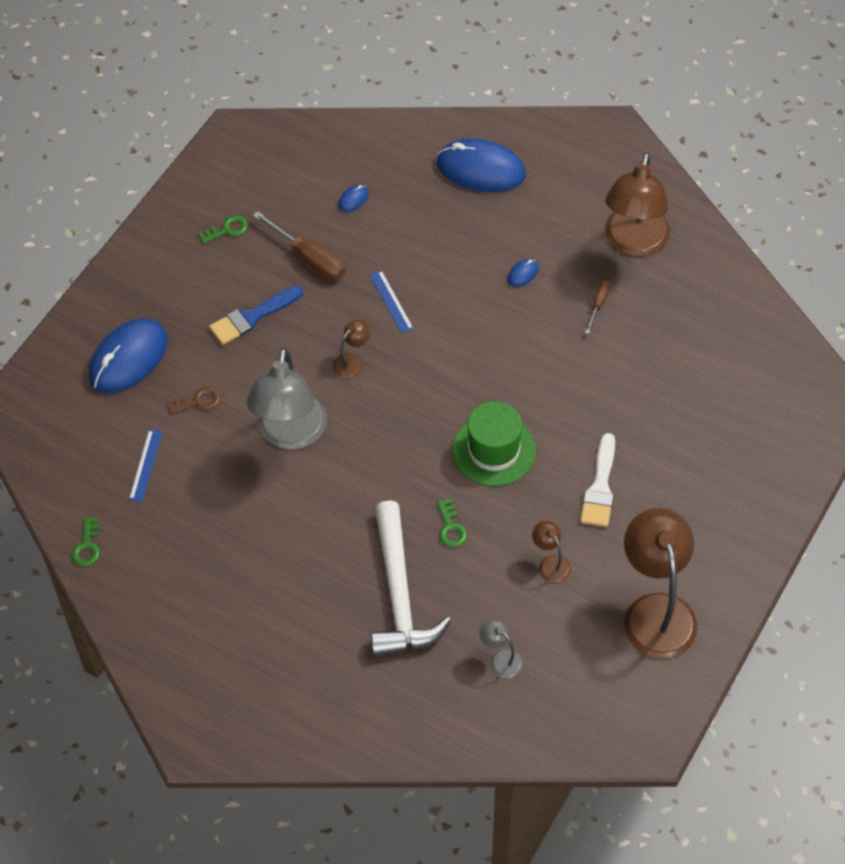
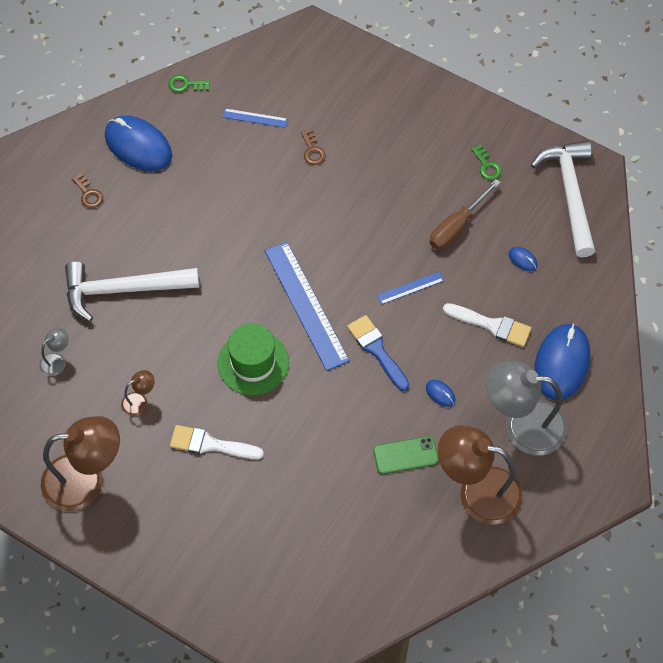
camera: 90 degrees right, 5 degrees up
blue mouse [89,319,168,393] -> blue mouse moved to [105,116,172,171]
blue brush [209,286,303,345] -> blue brush moved to [347,315,409,391]
grey lamp [247,348,327,450] -> grey lamp moved to [486,361,567,455]
brown lamp [333,320,370,378] -> none
green key [437,499,467,547] -> none
brown screwdriver [585,279,610,334] -> green phone [373,436,439,474]
none -> brown key [72,173,103,208]
none -> blue ruler [265,241,350,371]
none -> white brush [443,303,531,347]
none -> white hammer [531,141,595,257]

